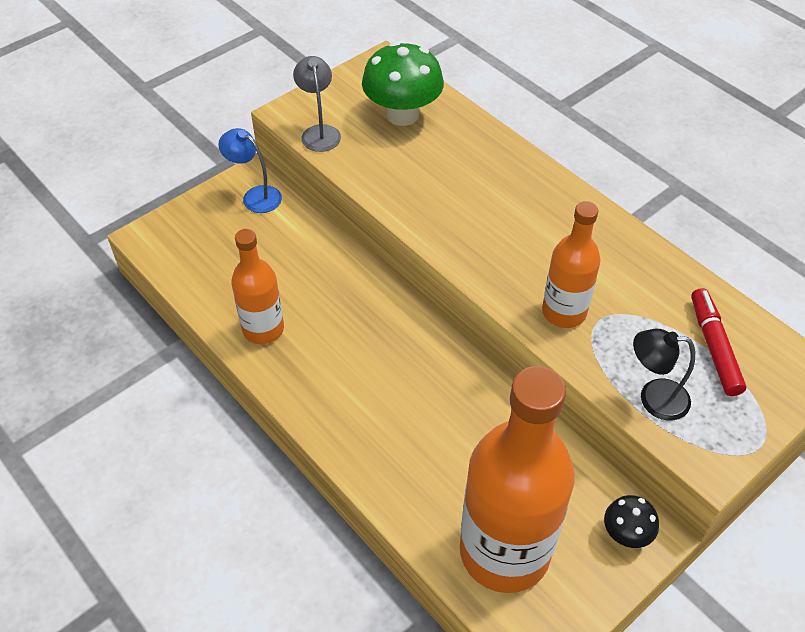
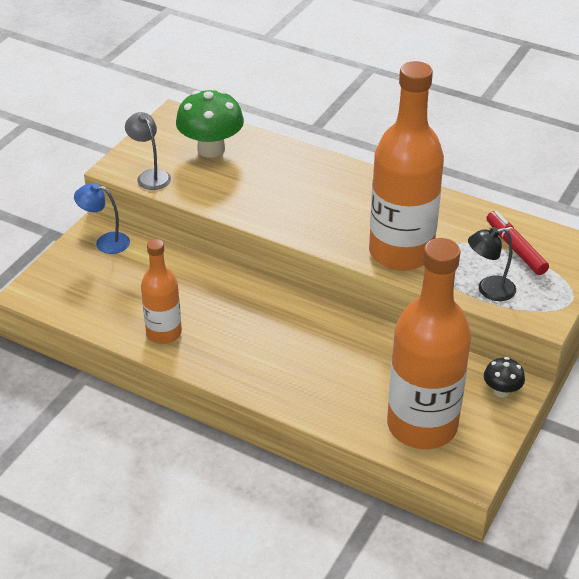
camera: 20 degrees left, 10 degrees down
orange bottle [542,201,601,328] -> orange bottle [369,61,444,271], size x1.84

